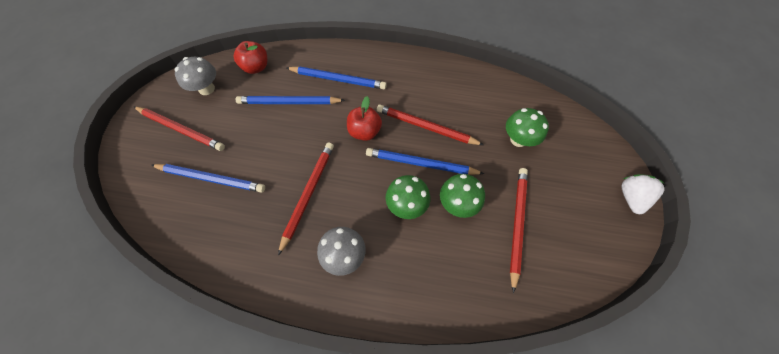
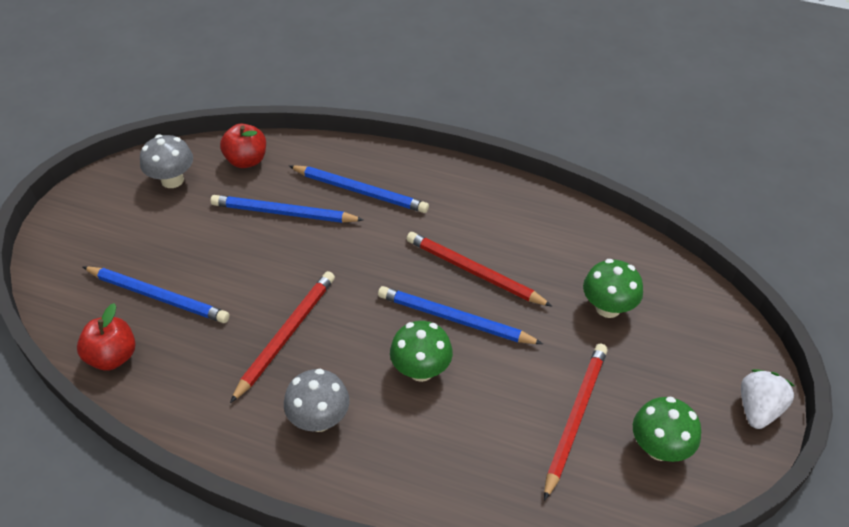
camera: 10 degrees right, 15 degrees down
red pencil [134,107,225,151] -> none
red apple [347,96,382,141] -> red apple moved to [77,303,135,370]
green mushroom [440,174,485,218] -> green mushroom moved to [633,396,701,462]

